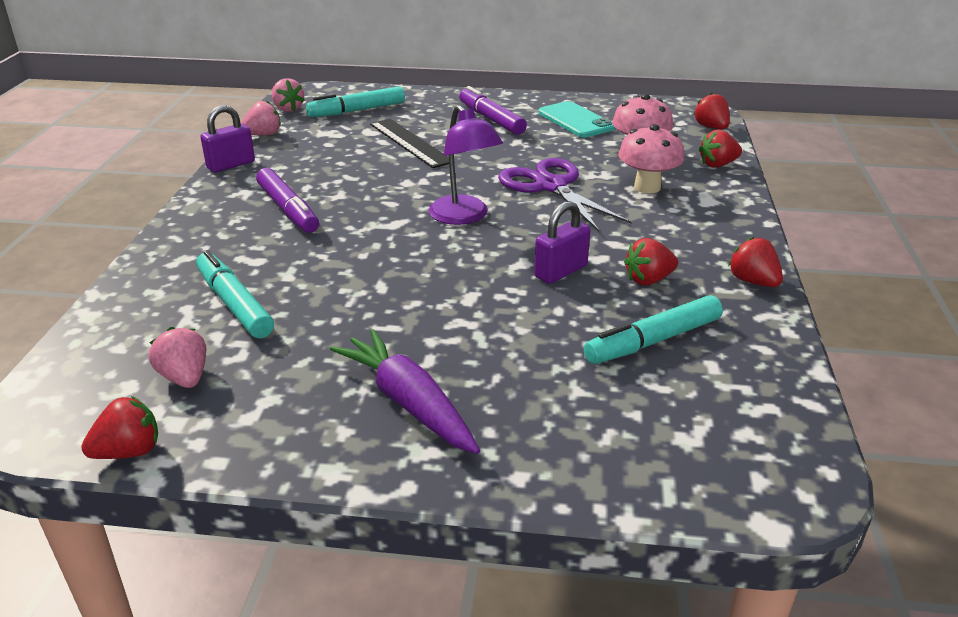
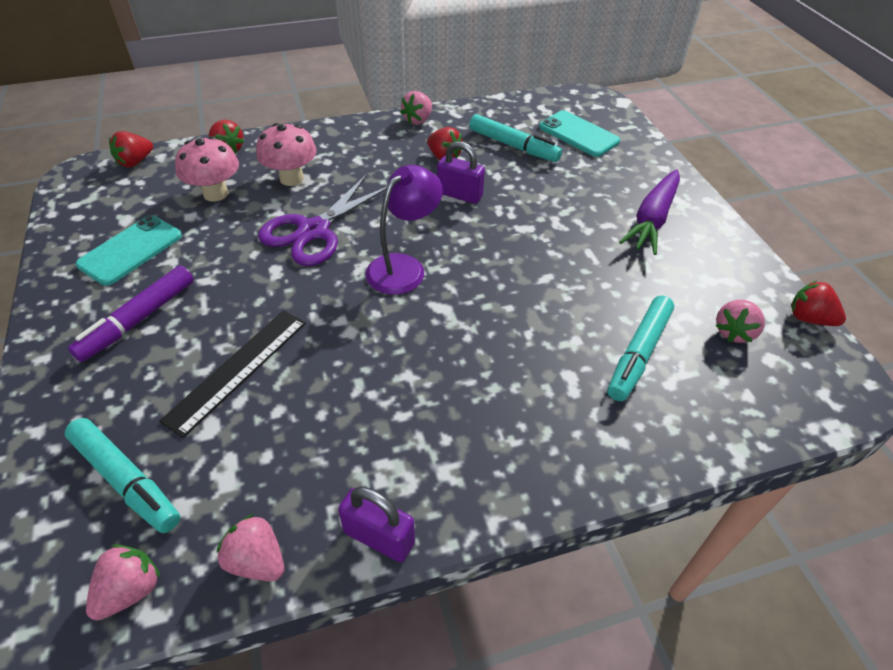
camera: 115 degrees left, 15 degrees up
purple marker [256,168,319,233] -> none
red strawberry [728,237,783,287] -> pink strawberry [400,91,432,125]
none -> turquoise phone [539,110,620,157]

